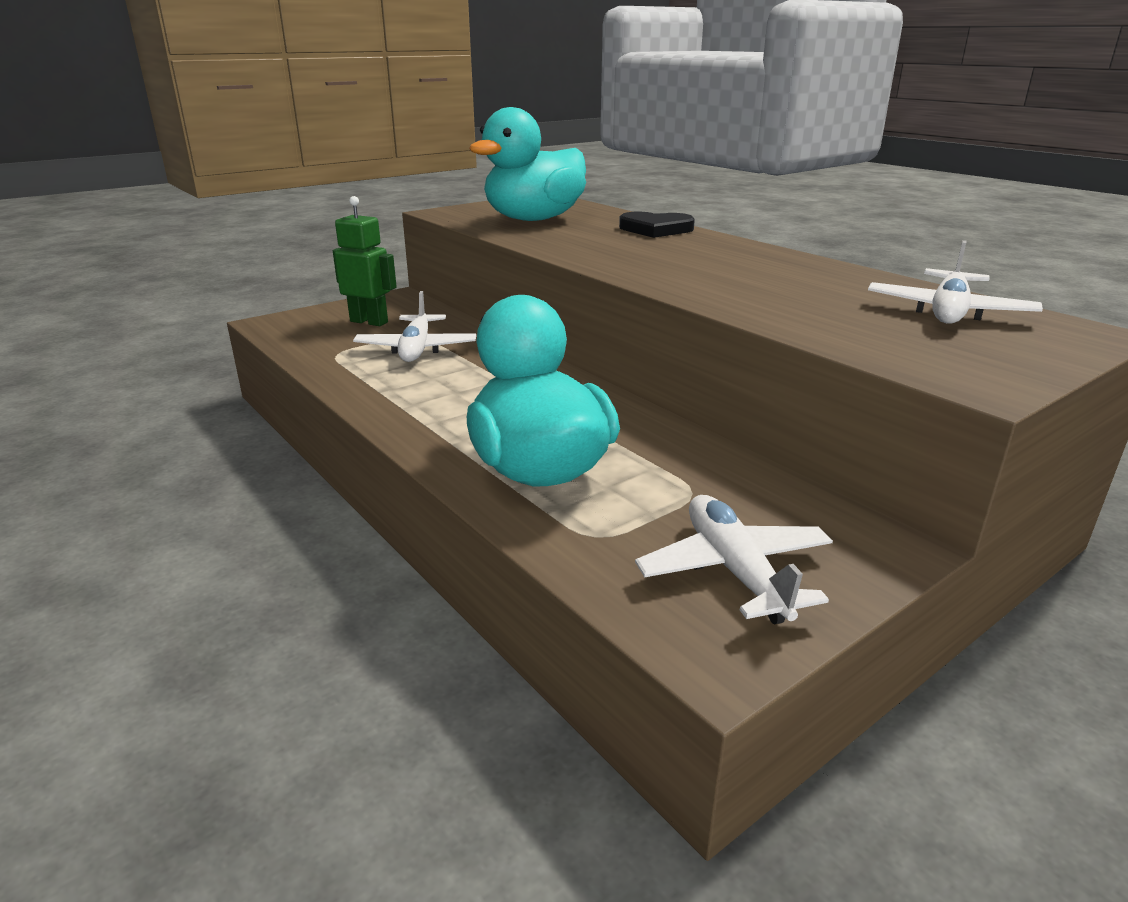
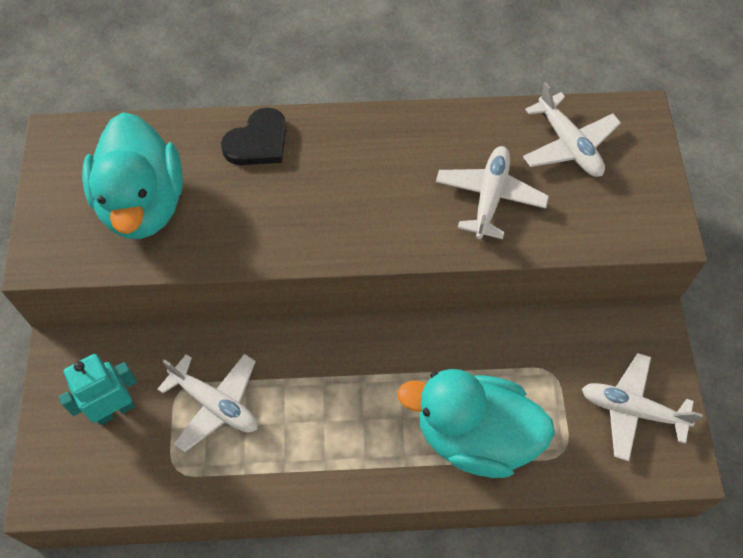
camera: 55 degrees left, 35 degrees up
green robot [333,196,397,326] -> turquoise robot [59,354,137,425]
none -> white plane [436,146,549,239]

